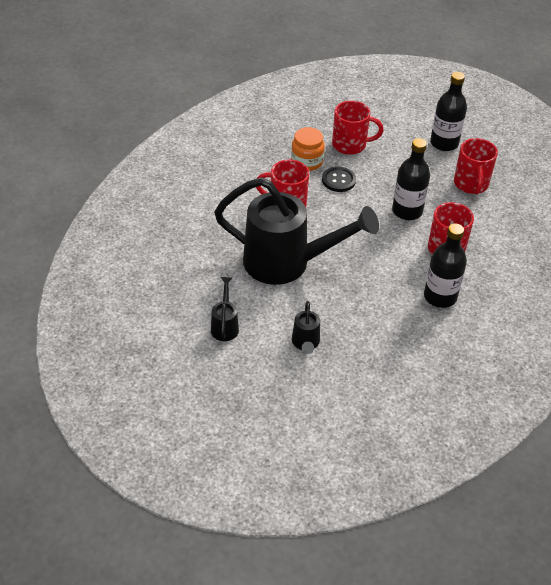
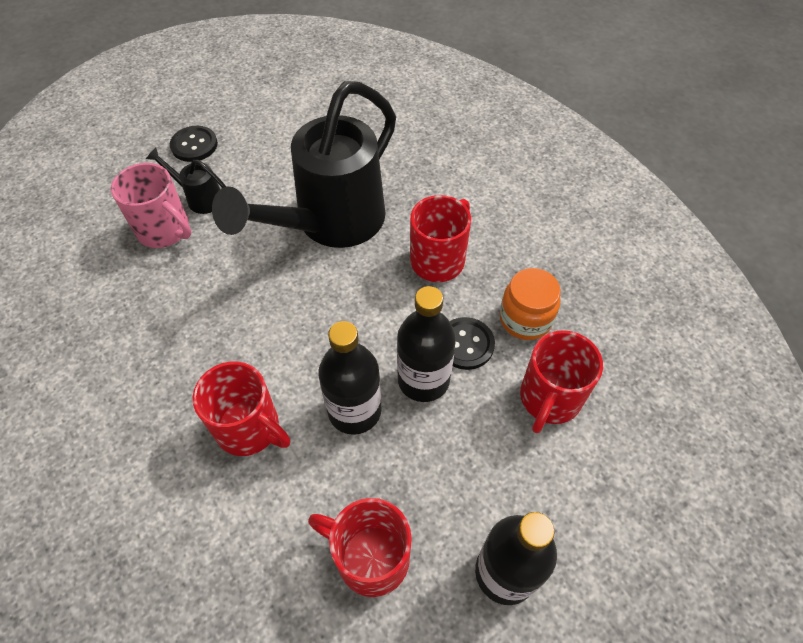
camera: 115 degrees right, 10 degrees up
black watering can [211,277,239,341] -> none
black bottle [424,224,467,308] -> black bottle moved to [397,286,456,402]
none -> pink mug [111,163,192,248]
none -> black button [170,126,218,162]

